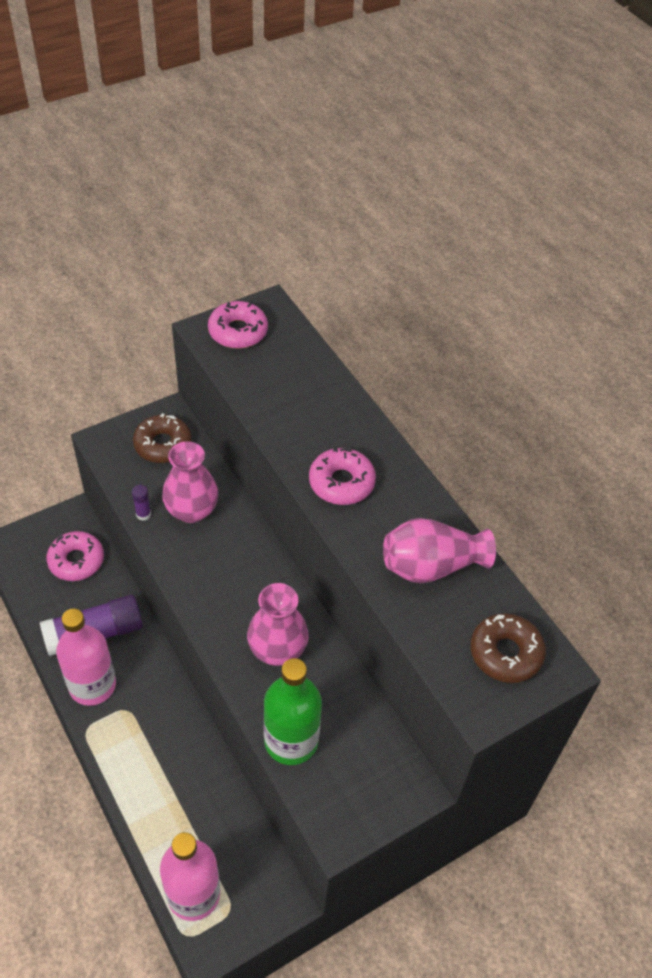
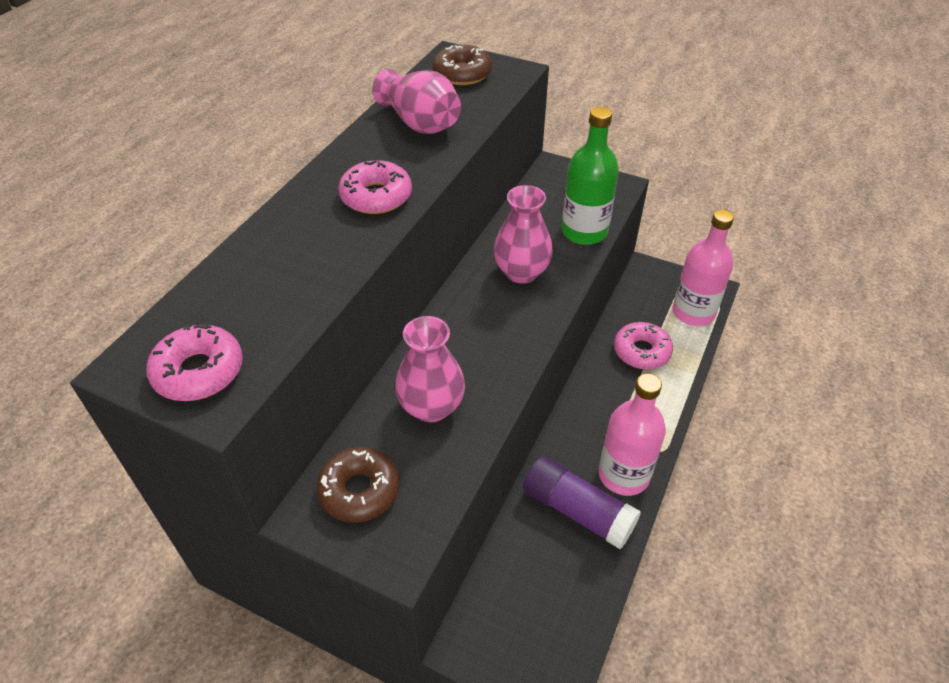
camera: 120 degrees left, 5 degrees down
pink donut [46,531,104,581] -> pink donut moved to [614,322,673,369]
purple glue stick [132,485,151,521] -> none

